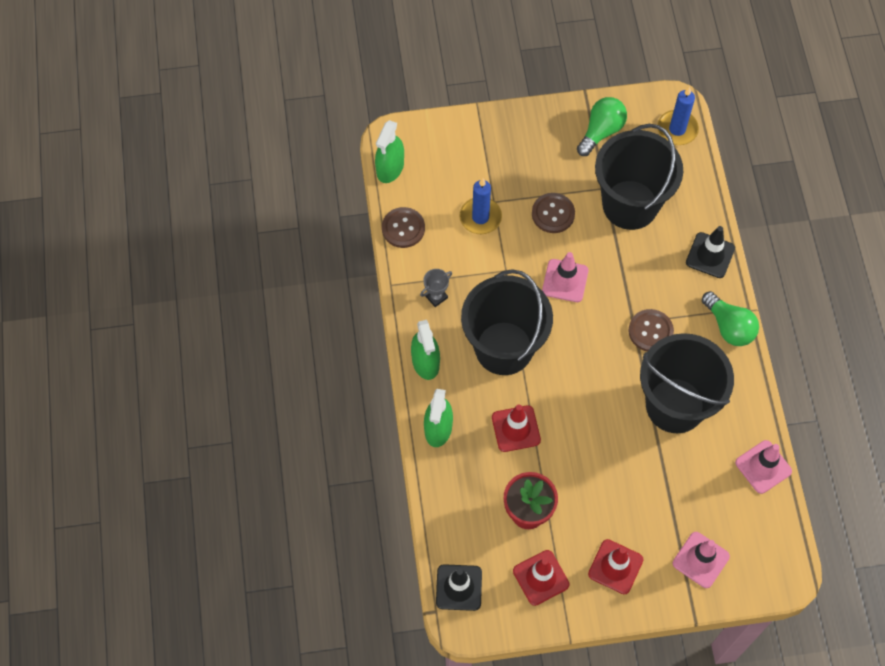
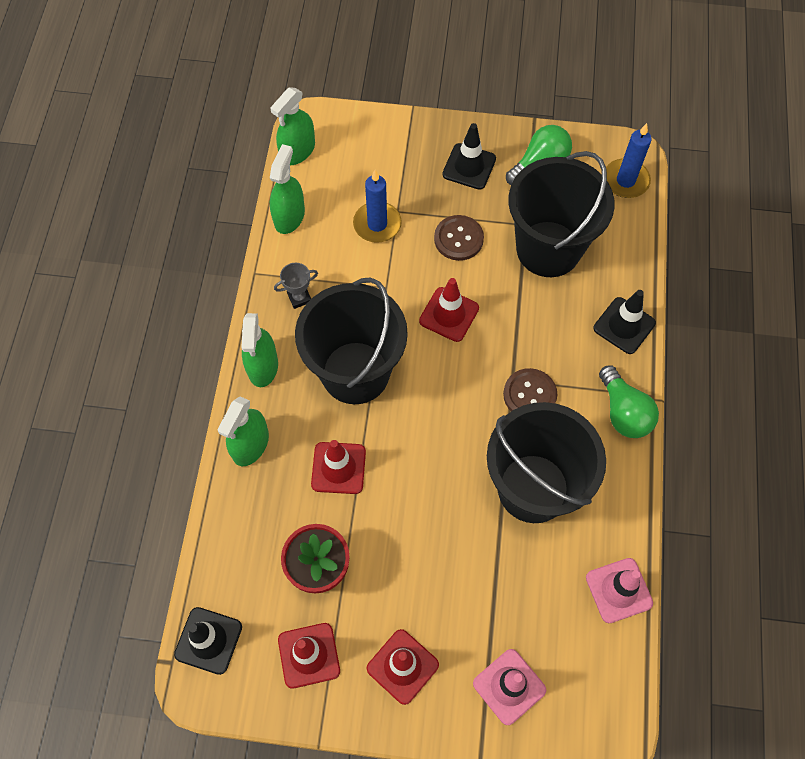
camera: 15 degrees right, 0 degrees up
brown button [382,207,425,248] -> green spray bottle [270,144,305,234]
pink traffic cone [542,252,589,302] -> red traffic cone [419,278,479,342]
none -> black traffic cone [442,123,496,190]

